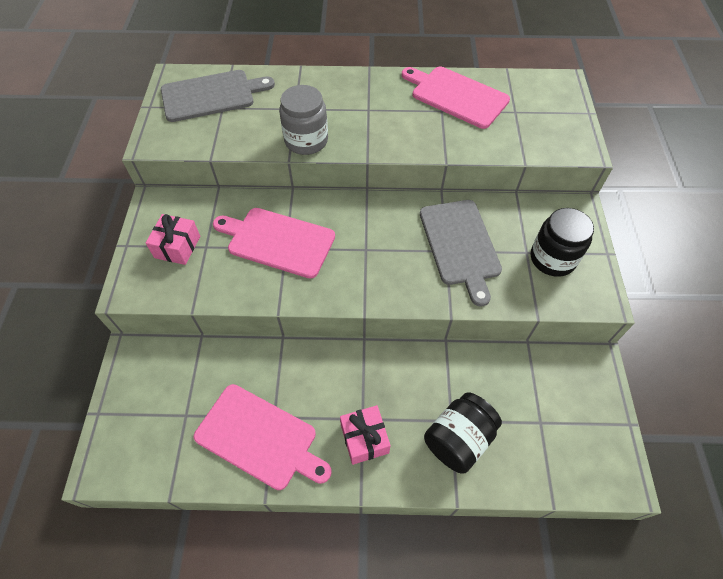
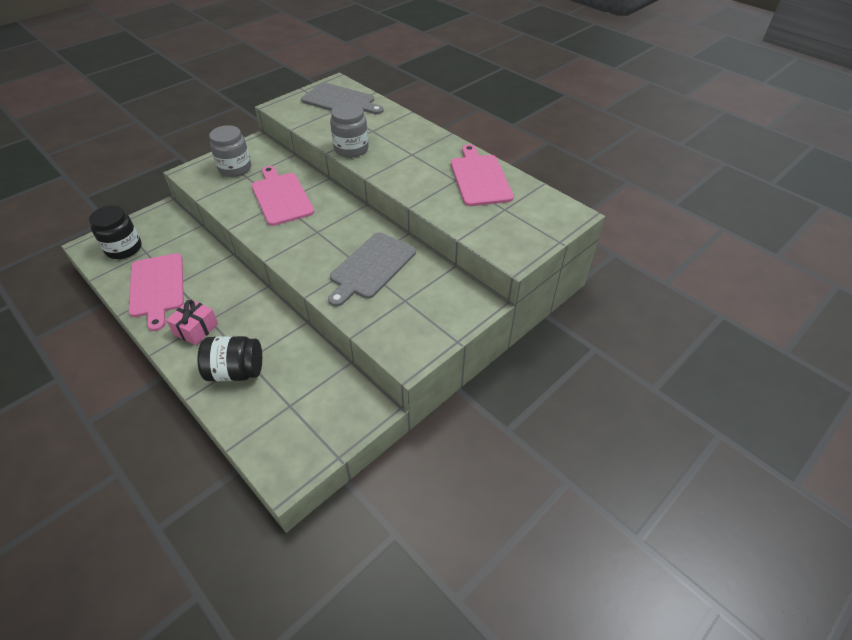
camera: 45 degrees right, 10 degrees down
pink gift [146,214,200,265] -> grey jar [209,125,251,177]
black jar [531,208,594,277] -> black jar moved to [89,206,141,259]

